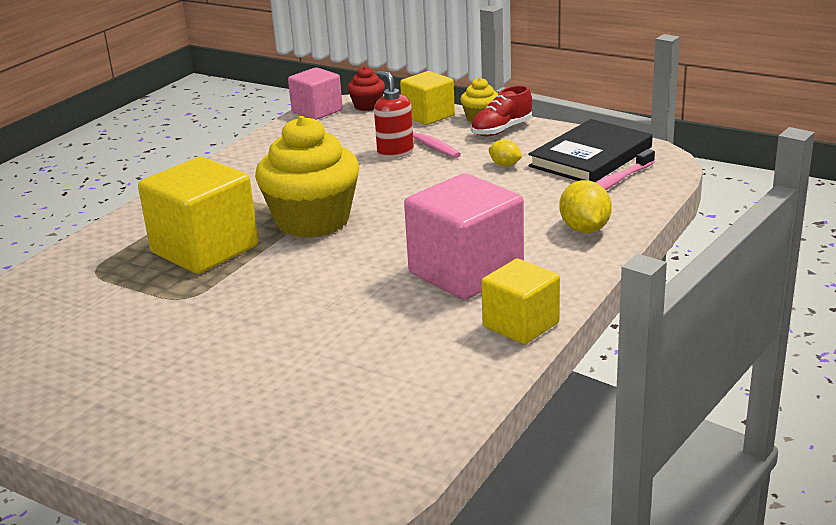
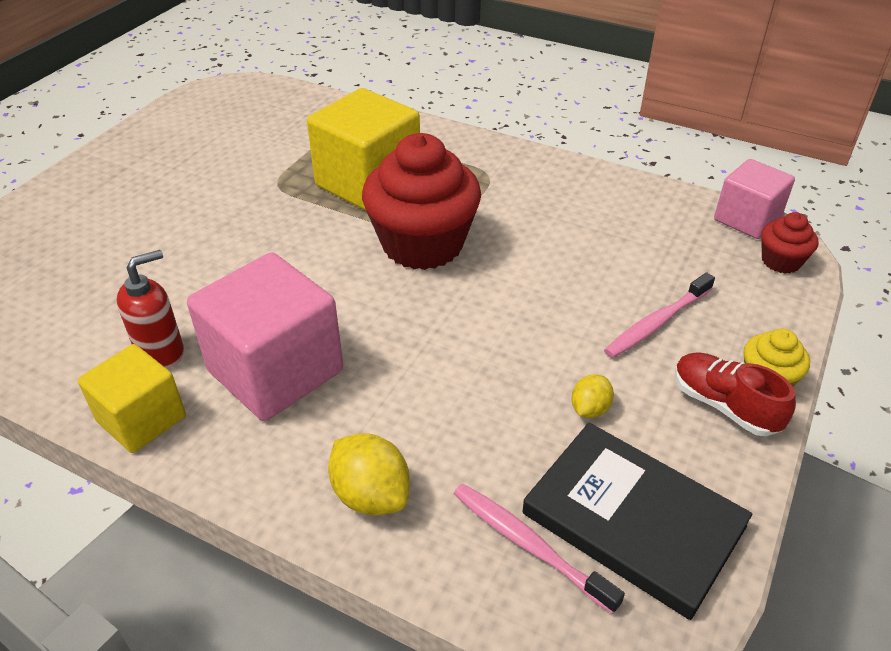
camera: 85 degrees right, 15 degrees up
yellow cupcake [255,116,359,238] -> red cupcake [362,133,481,270]
red soap dispenser [374,71,414,159] -> red soap dispenser moved to [117,250,184,369]
yellow cube [400,71,455,125] -> none
yellow lemon [559,180,612,233] -> yellow lemon turned 60 degrees clockwise [328,434,410,515]

